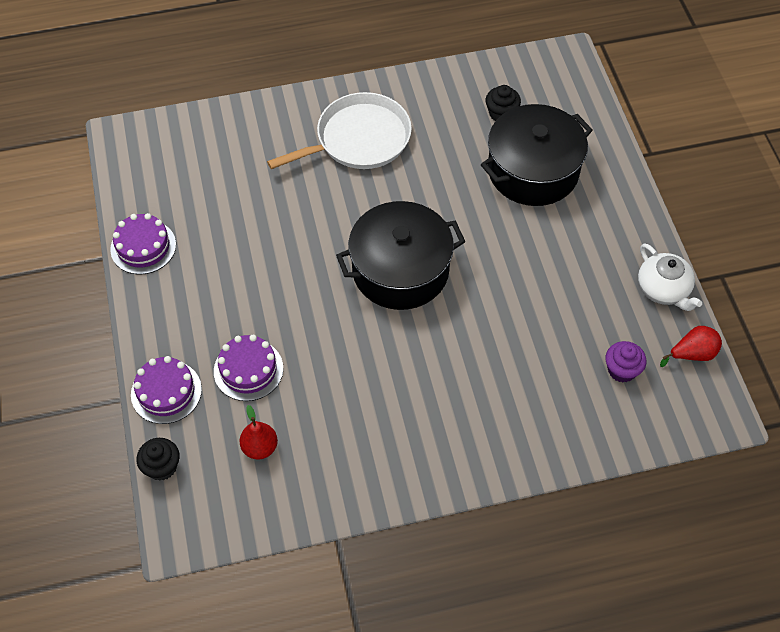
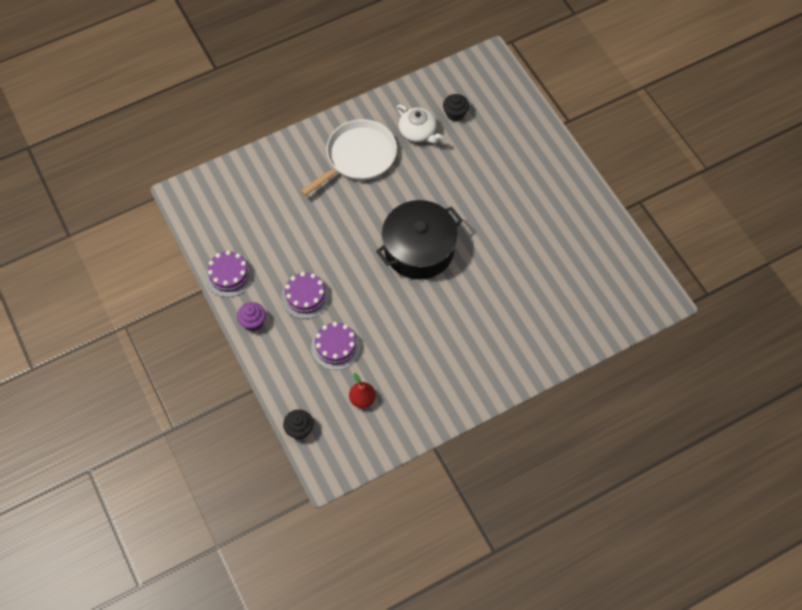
camera: 15 degrees left, 5 degrees up
purple cake [131,356,202,424] -> purple cake moved to [281,272,330,319]
black pot [481,104,593,206] -> none
purple cupcake [606,341,646,382] -> purple cupcake moved to [237,302,266,331]
white teapot [638,243,702,311] -> white teapot moved to [396,105,442,143]
red pear [660,326,722,367] -> none

